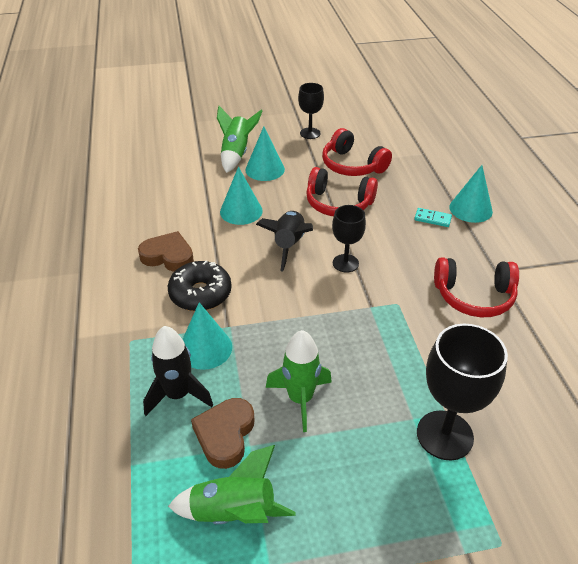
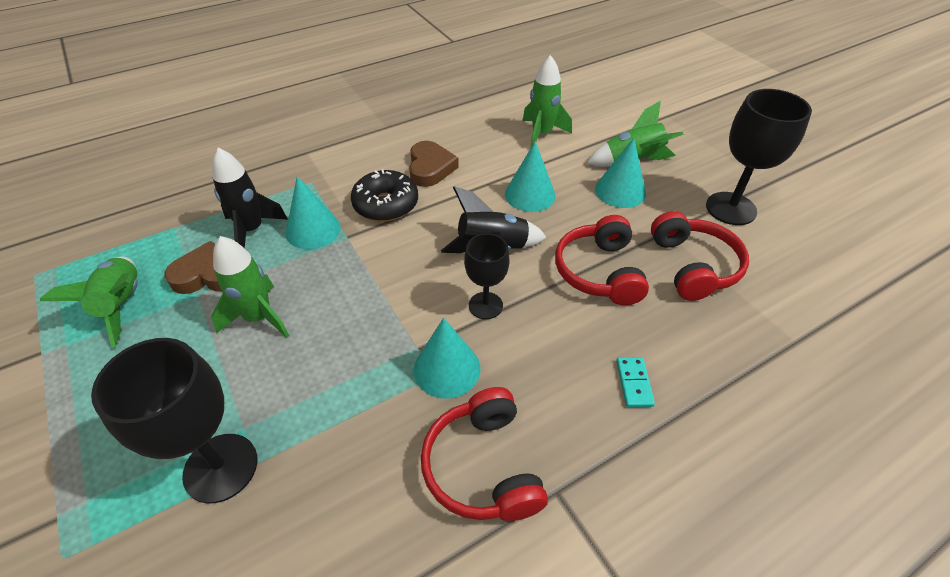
camera: 70 degrees right, 5 degrees up
black goblet [298,83,324,139] -> black goblet [706,89,812,225], size x1.65
red headphones [322,128,392,176] -> red headphones turned 150 degrees clockwise [651,211,749,301]
turquoise cone [449,165,493,223] -> turquoise cone moved to [414,318,480,399]
none -> green rocket [522,55,572,149]

